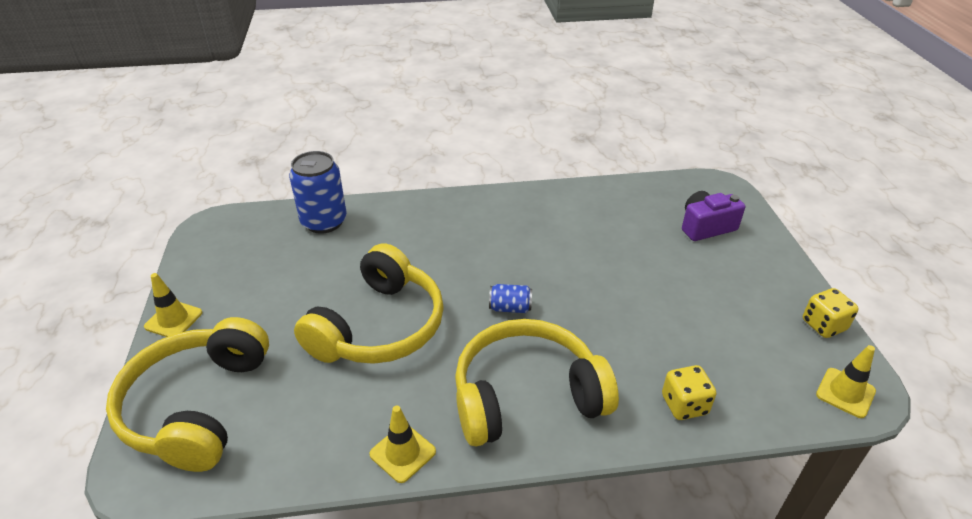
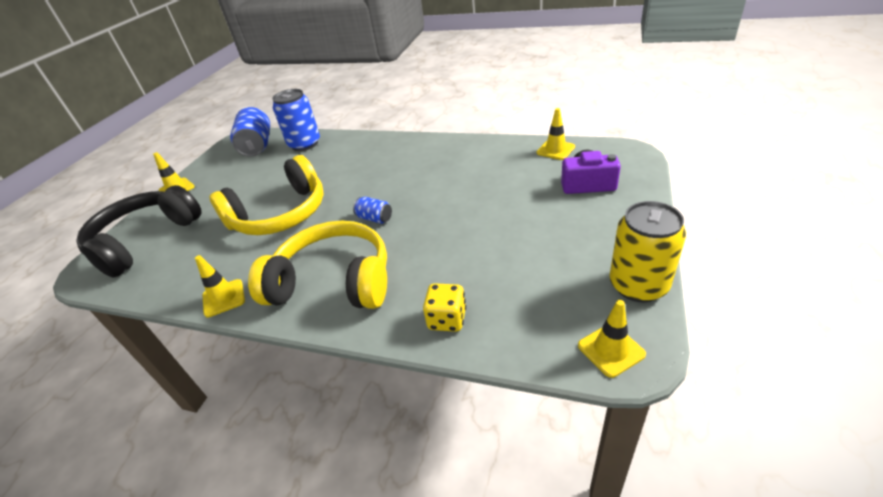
camera: 30 degrees right, 0 degrees up
yellow headphones [106,317,269,472] -> black headphones [77,185,202,278]
yellow dice [803,288,859,338] -> yellow can [609,201,686,302]
none -> blue can [230,107,270,157]
none -> yellow traffic cone [537,108,575,160]

